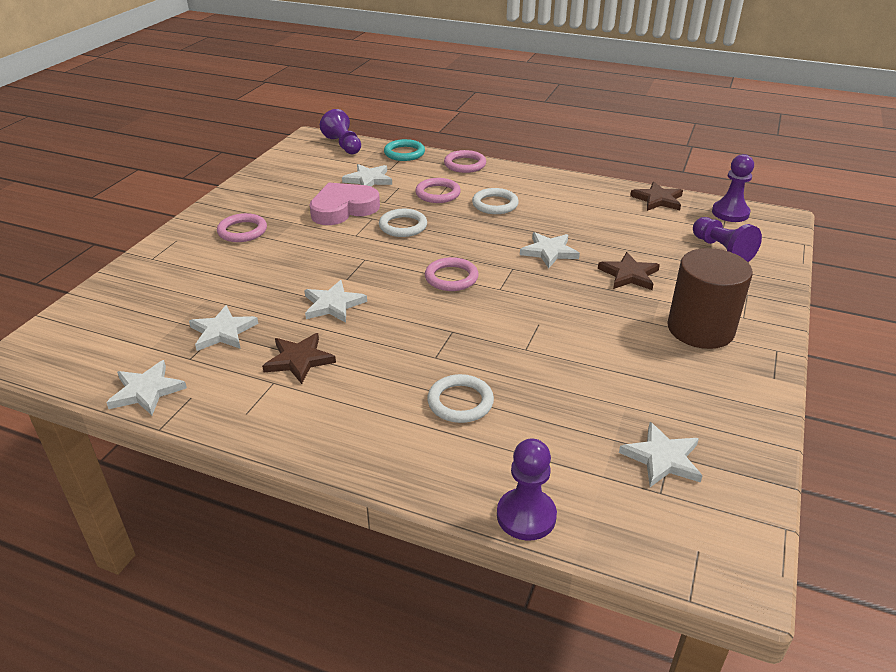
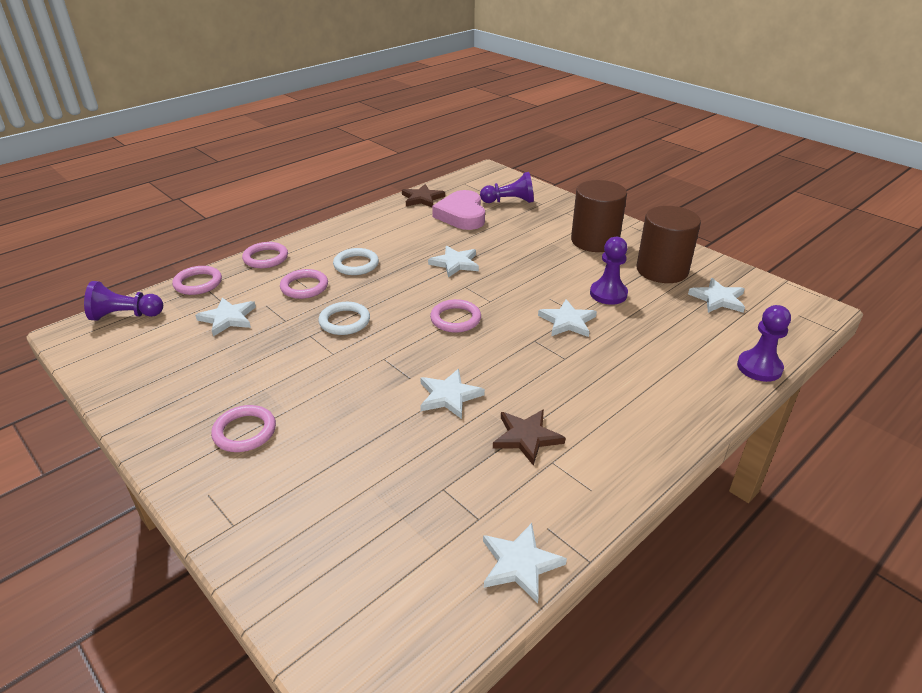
camera: 65 degrees left, 0 degrees up
white star [189,305,258,351] -> white star moved to [538,299,597,337]
pink heart [309,183,380,225] -> pink heart moved to [432,190,485,230]
turquoise ring [384,139,425,161] -> pink ring [172,266,222,295]
white ring [427,374,494,423] -> none
brown star [598,252,660,290] -> none
purple pawn [712,154,754,222] -> purple pawn moved to [590,237,628,305]
none -> brown cylinder [637,206,701,283]

